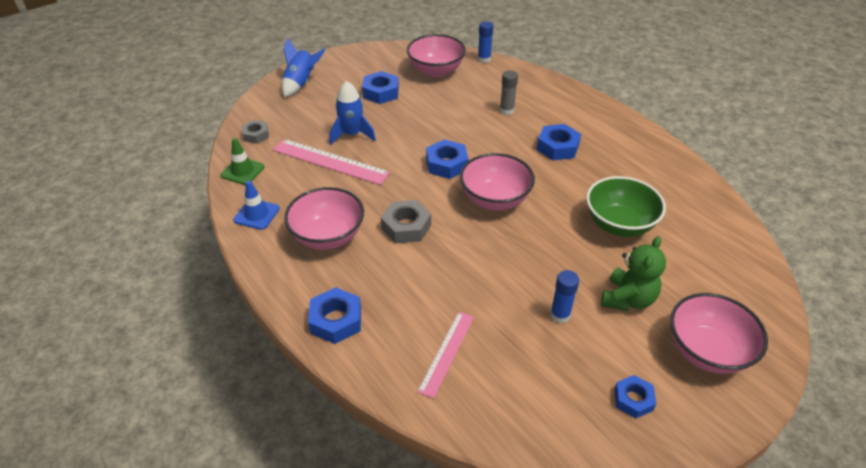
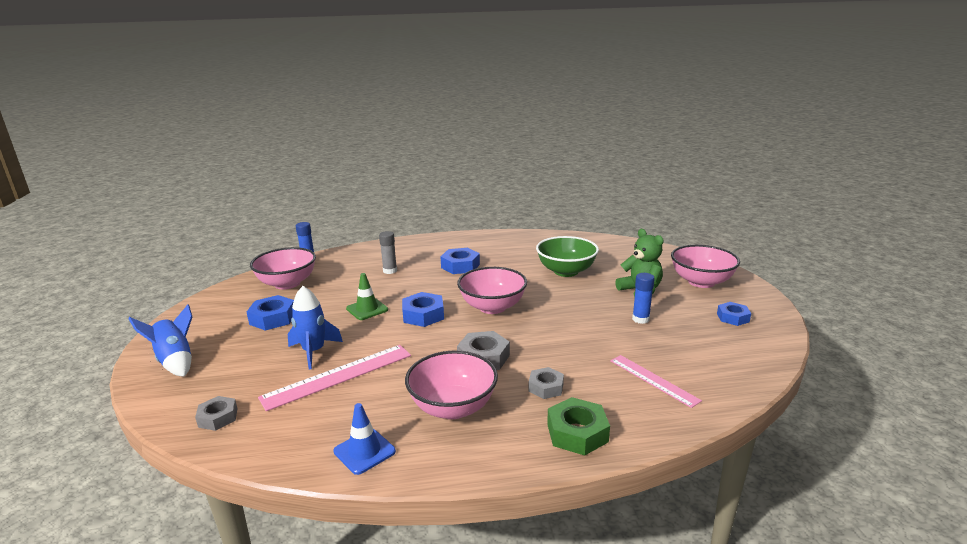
camera: 60 degrees left, 20 degrees down
green traffic cone [221,138,265,185] -> green traffic cone moved to [346,273,388,320]
blue nut [308,287,361,344] -> green nut [547,397,610,456]
none -> grey nut [528,367,564,399]

